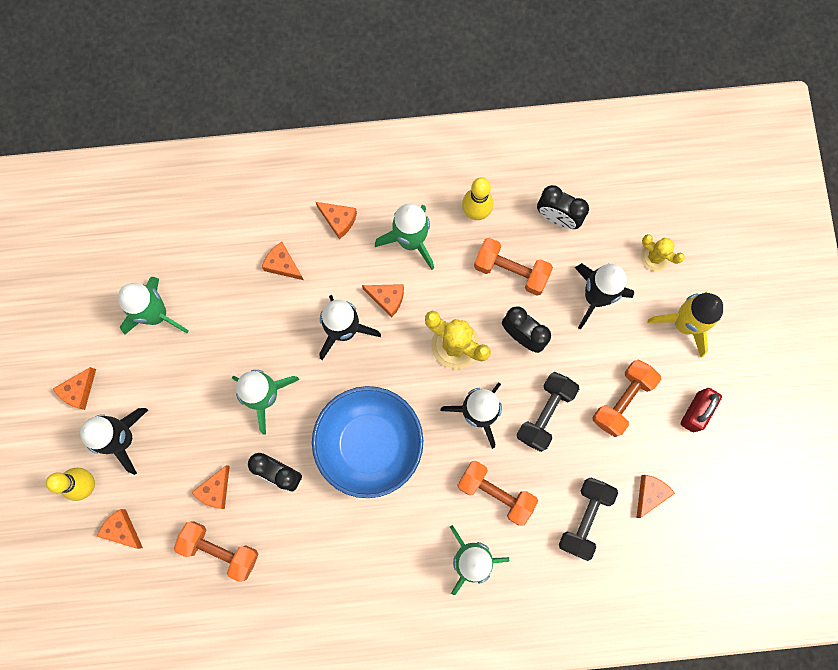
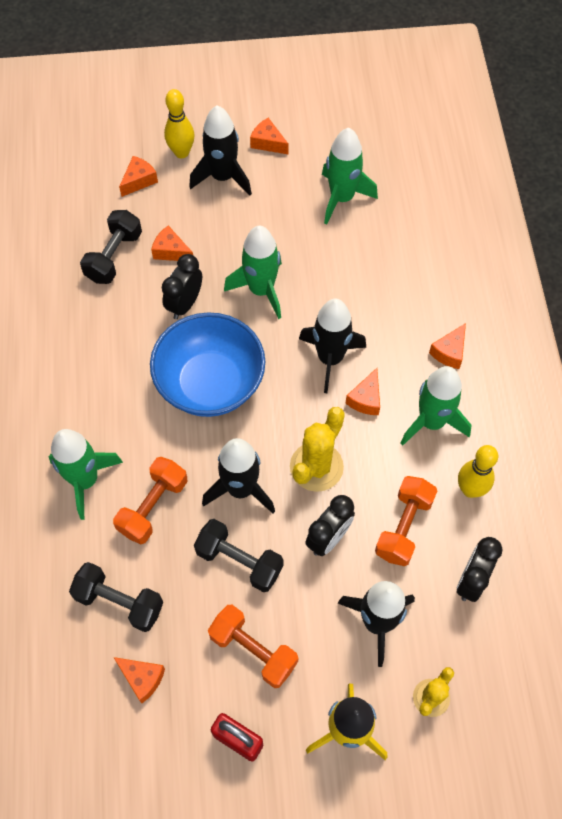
camera: 90 degrees right, 15 degrees down
orange dumbbell [174,521,258,582] -> black dumbbell [80,210,142,284]
orange cheese [262,242,304,280] -> none

